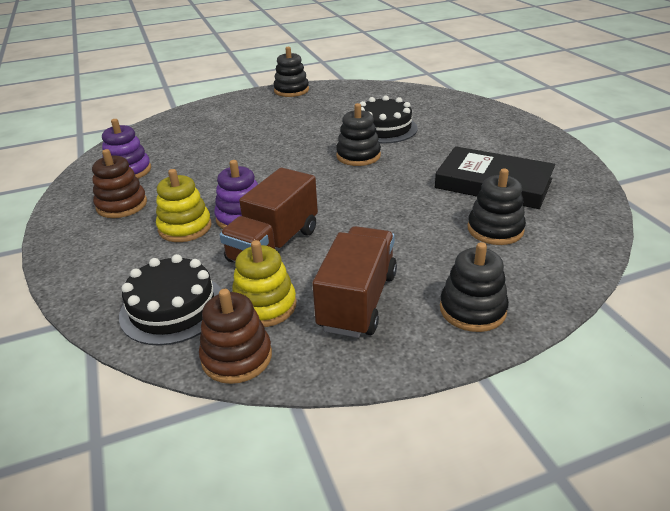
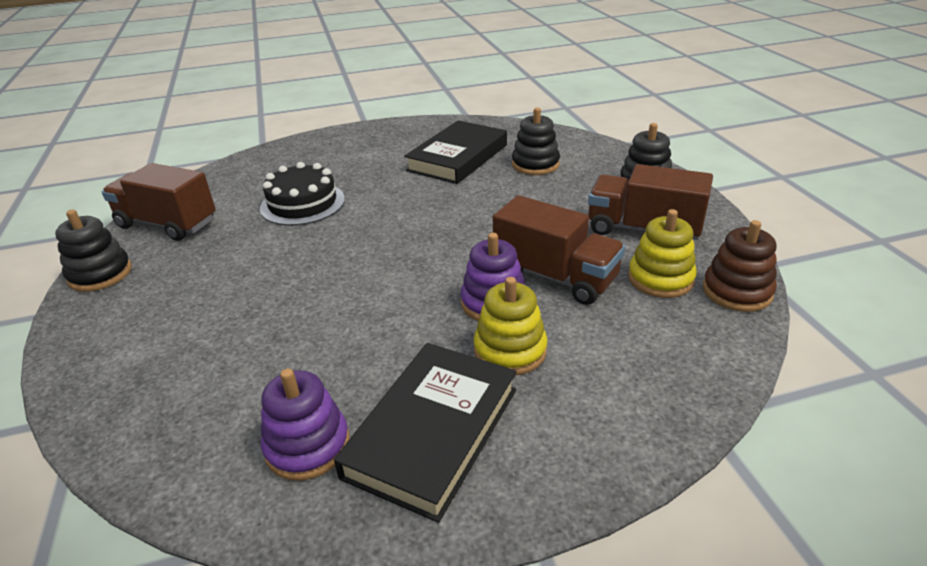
camera: 85 degrees left, 0 degrees up
brown stacking toy [92,149,147,218] -> black book [334,343,517,523]
black cake [119,254,221,346] -> none
black stacking toy [336,103,381,166] -> none
none -> brown truck [102,163,216,241]

